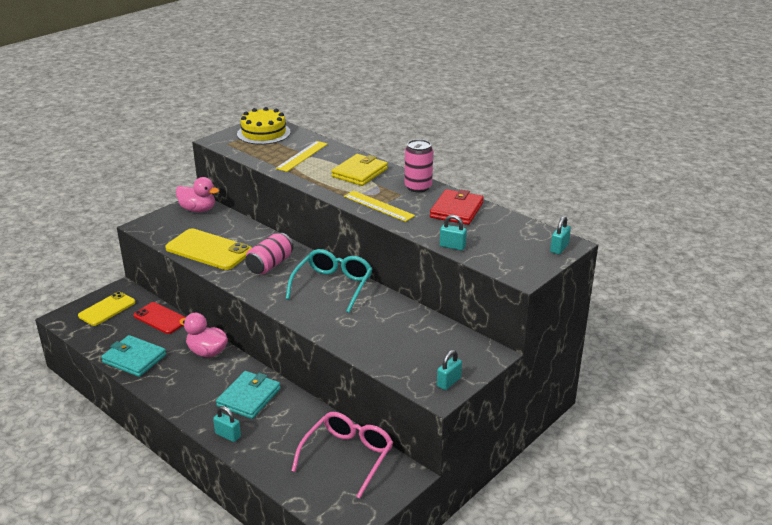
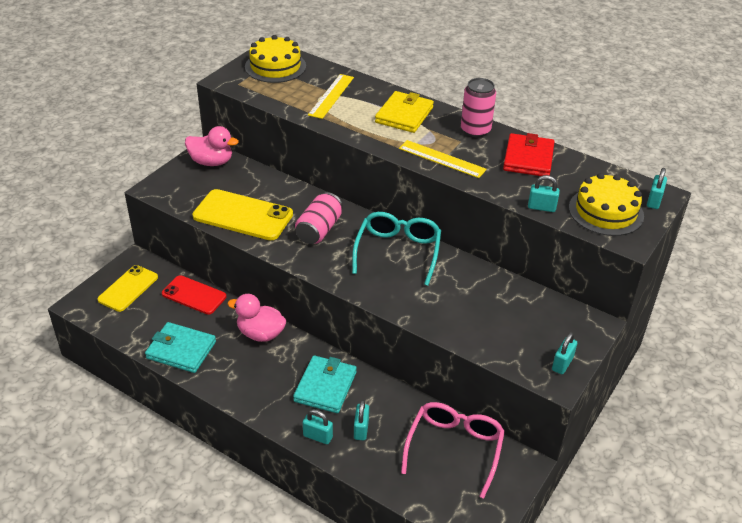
camera: 10 degrees left, 10 degrees up
none -> turquoise padlock [354,400,369,440]
none -> yellow cake [569,173,644,236]

